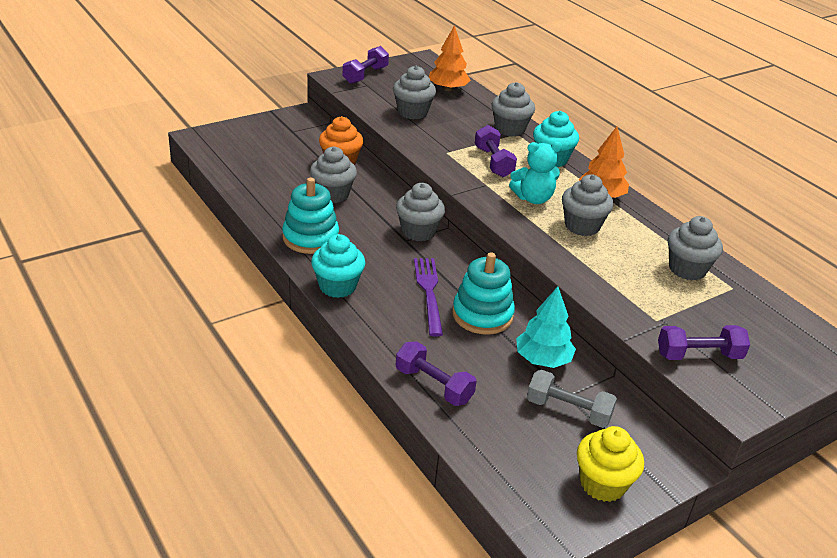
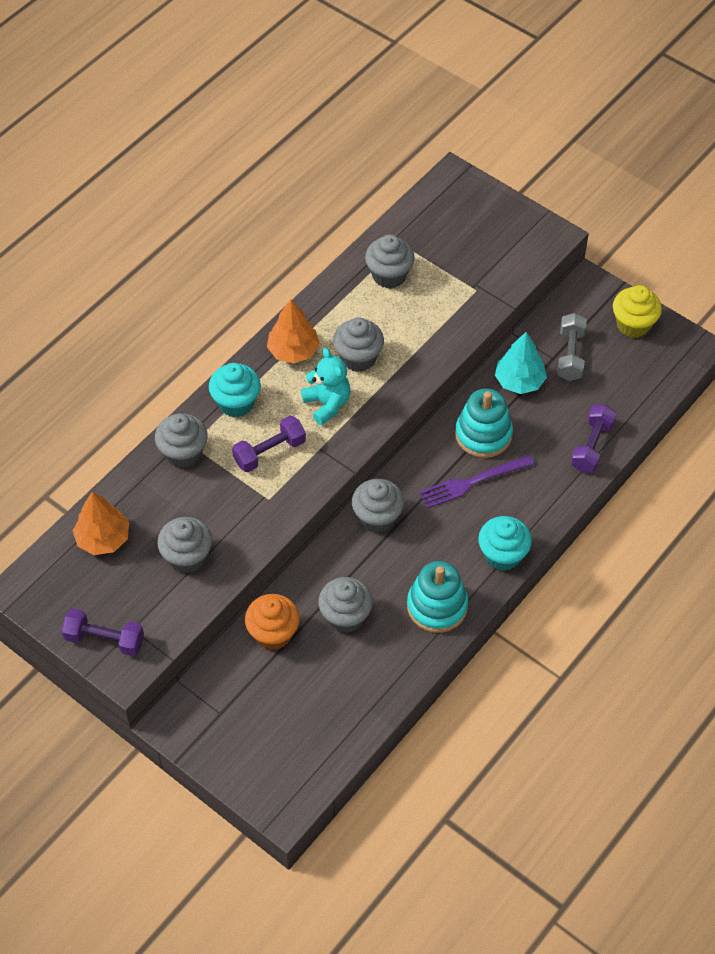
camera: 105 degrees left, 20 degrees up
purple dumbbell [658,325,750,360] -> none

